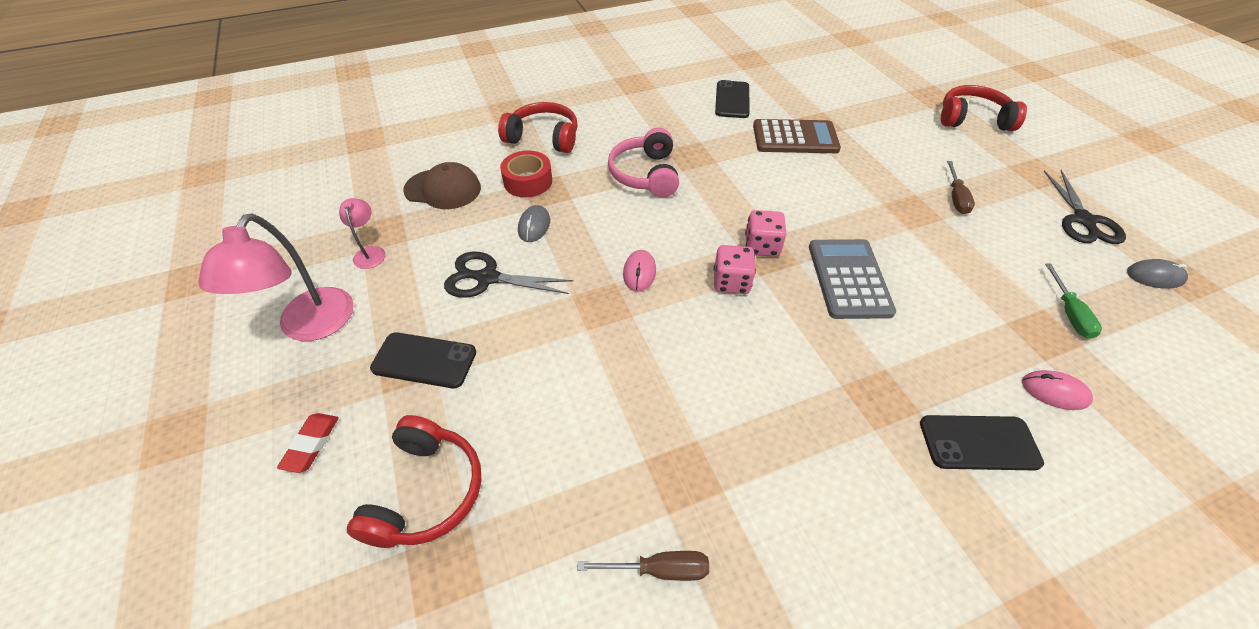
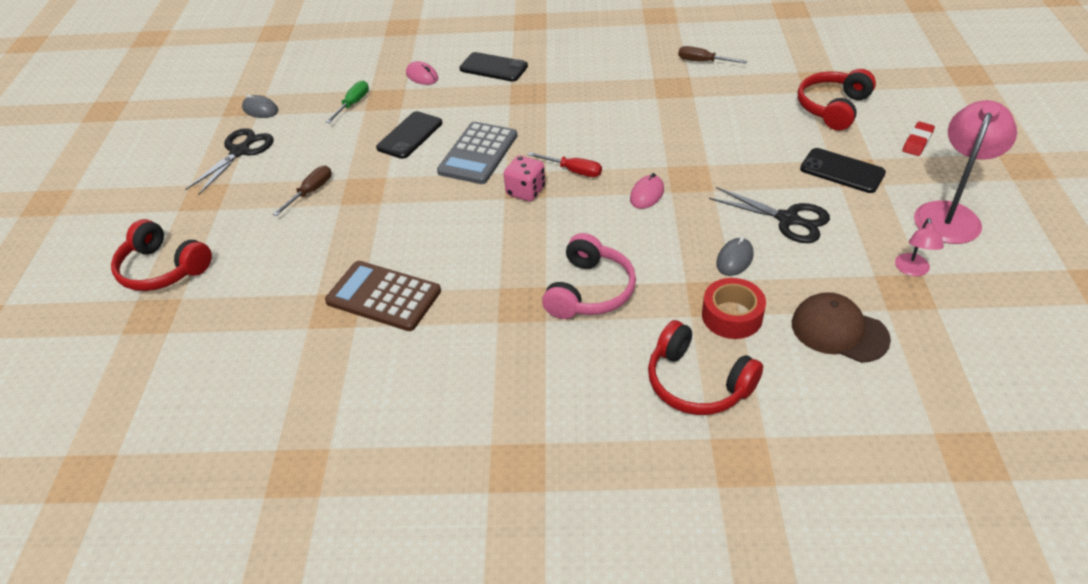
camera: 155 degrees left, 5 degrees down
pink dice [714,245,756,294] -> red screwdriver [528,152,602,177]
black phone [715,80,750,118] -> black phone moved to [376,111,442,159]

